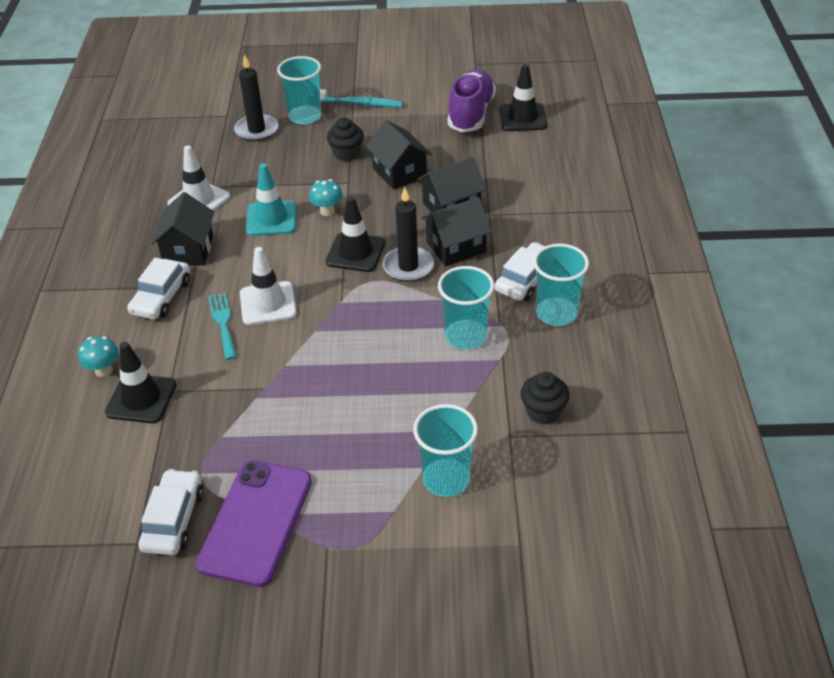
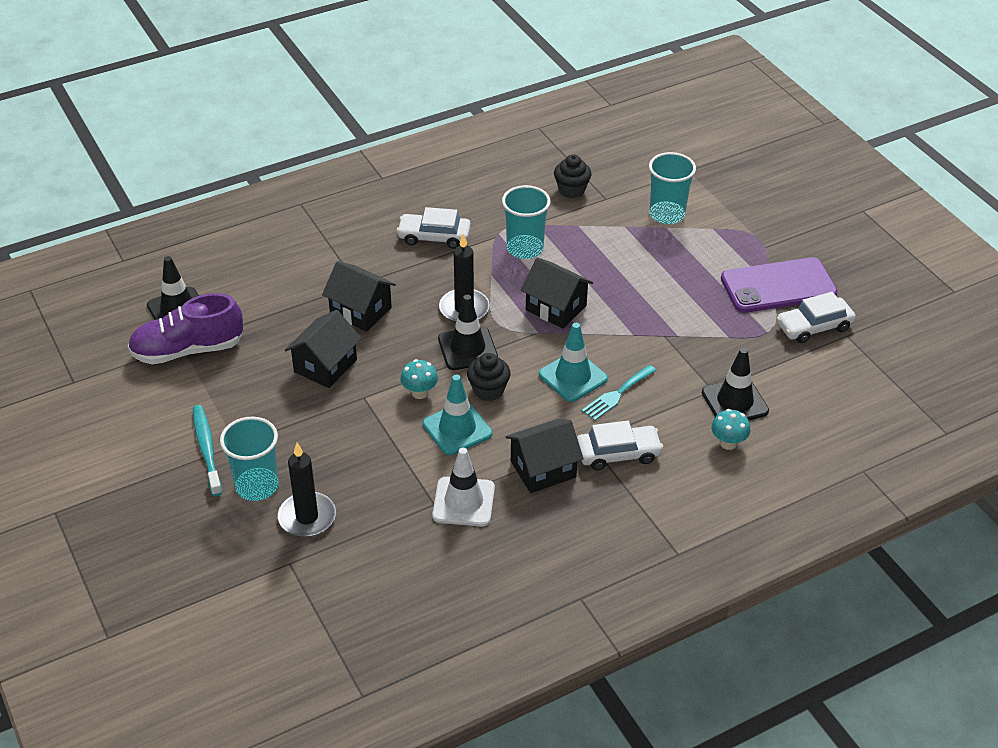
camera: 120 degrees left, 0 degrees up
white traffic cone [240,247,297,325] -> turquoise traffic cone [539,323,608,402]
black cupcake [327,117,364,161] -> black cupcake moved to [467,353,511,401]
black house [421,197,492,266] -> black house moved to [521,257,593,328]
turquoise cup [533,244,589,326] -> none

